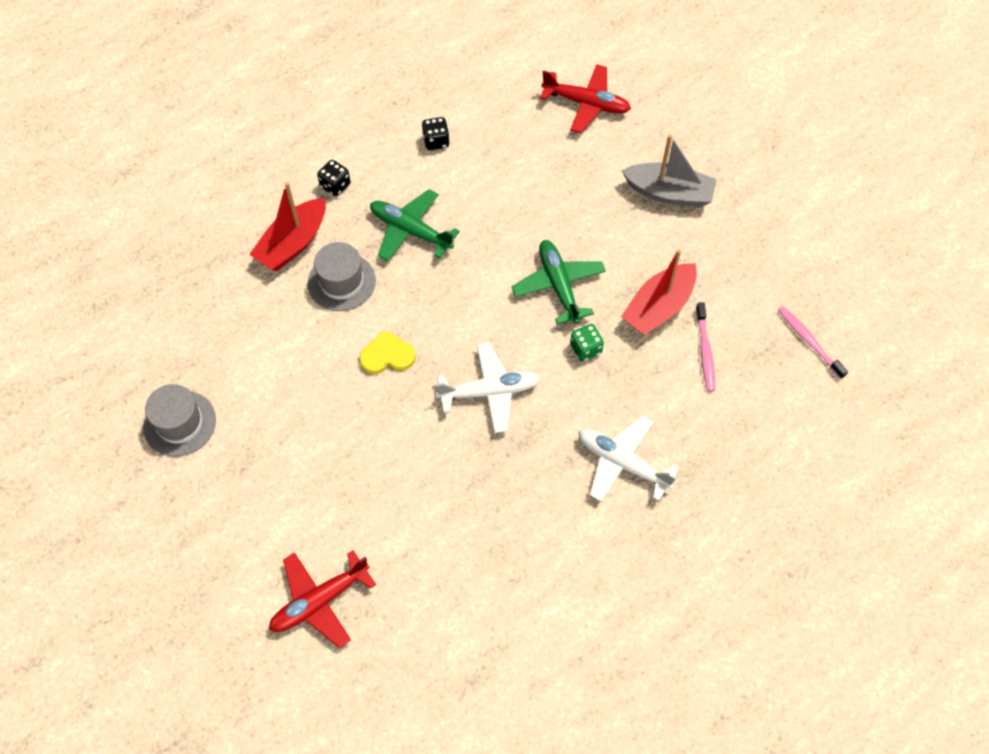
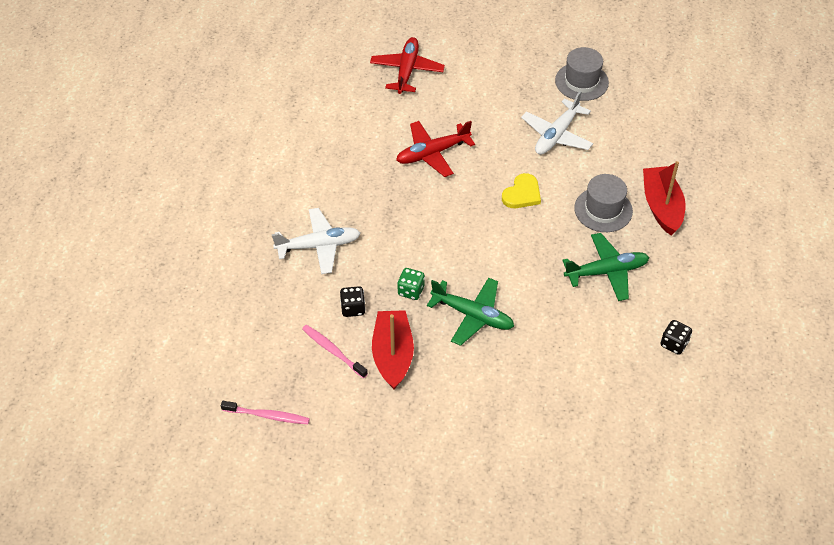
camera: 135 degrees right, 10 degrees down
black dice [317,160,350,196] -> black dice moved to [340,286,366,317]
white plane [435,342,540,433] -> white plane moved to [521,91,593,155]
red plane [540,64,631,133] -> red plane moved to [396,121,475,177]
grey boat [621,135,717,207] -> none

